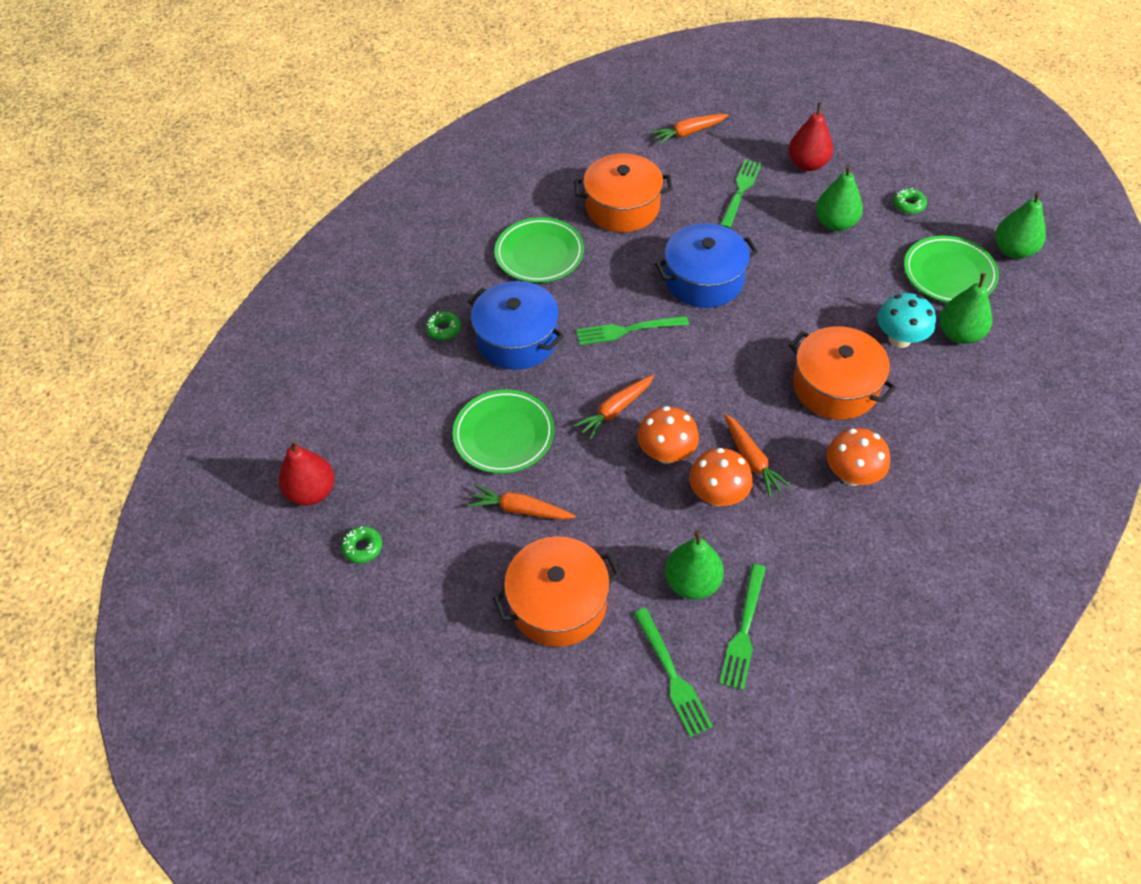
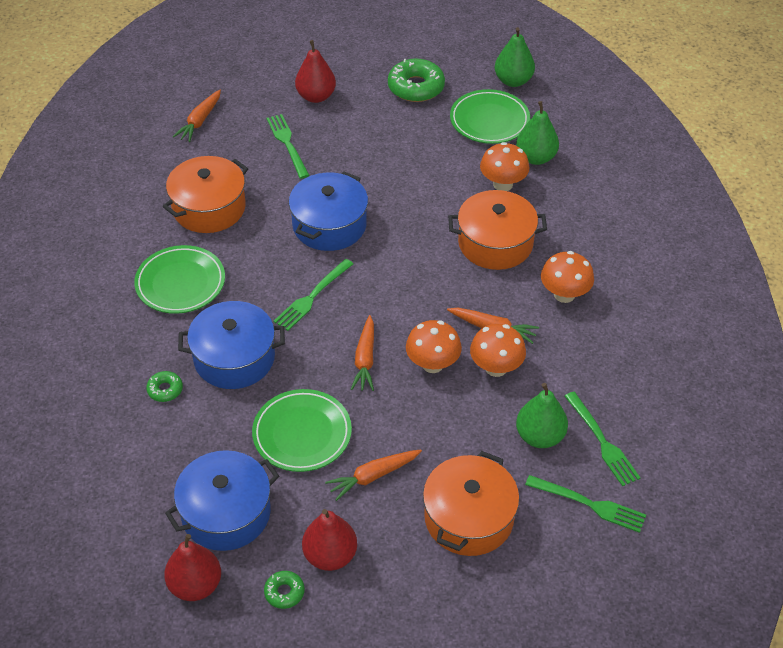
camera: 45 degrees left, 5 degrees down
green pear [816,165,863,231] -> none
turquoise mushroom [877,293,936,348] -> orange mushroom [480,142,530,191]
green donut [893,188,927,214] -> green donut [388,58,445,102], size x1.97
none -> blue pot [165,450,279,551]
none -> red pear [302,509,357,571]

